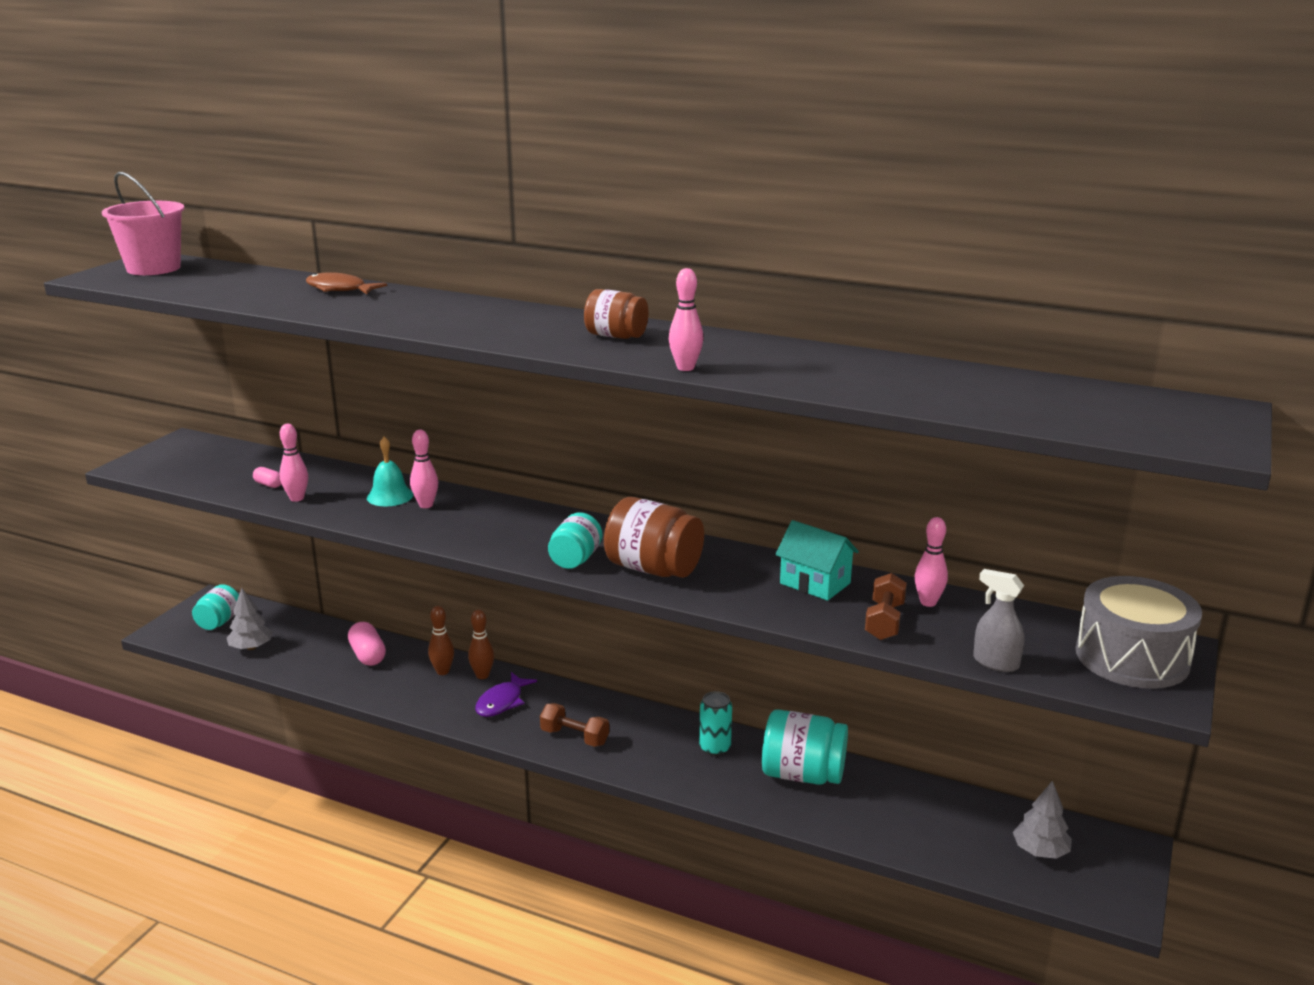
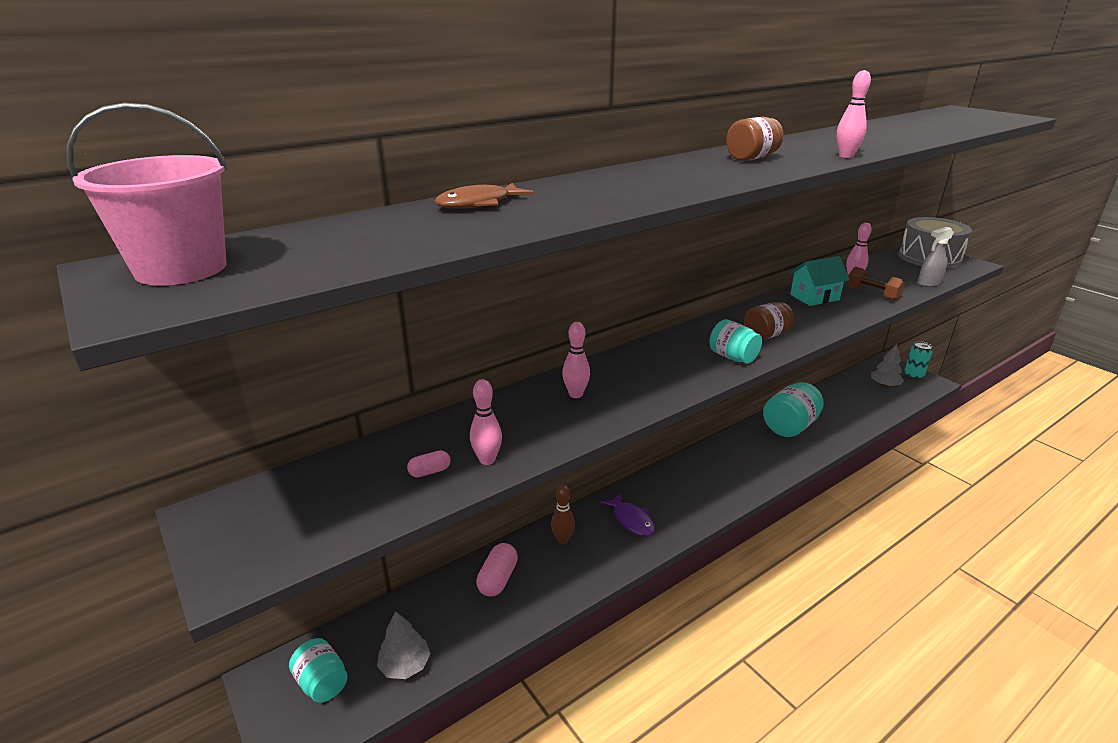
camera: 60 degrees left, 5 degrees up
pink capsule [348,622,386,666] -> pink capsule turned 75 degrees counterclockwise [476,543,518,597]
turquoise bell [367,437,413,506] -> none
brown bowling pin [468,609,494,679] -> none
brown dumbbell [540,703,609,747] -> none
brown jar [604,497,704,578] -> brown jar [744,302,794,340], size x0.62
turquoise can [699,691,732,756] -> turquoise can moved to [904,341,933,380]

